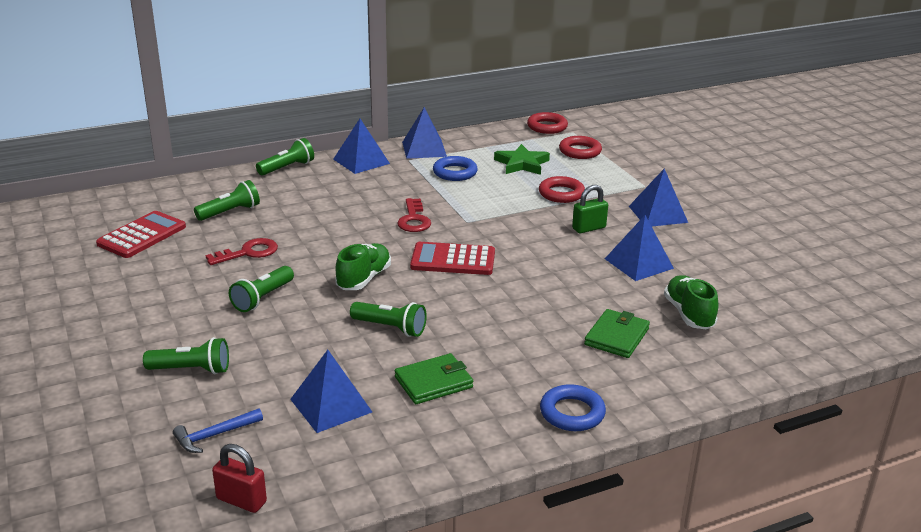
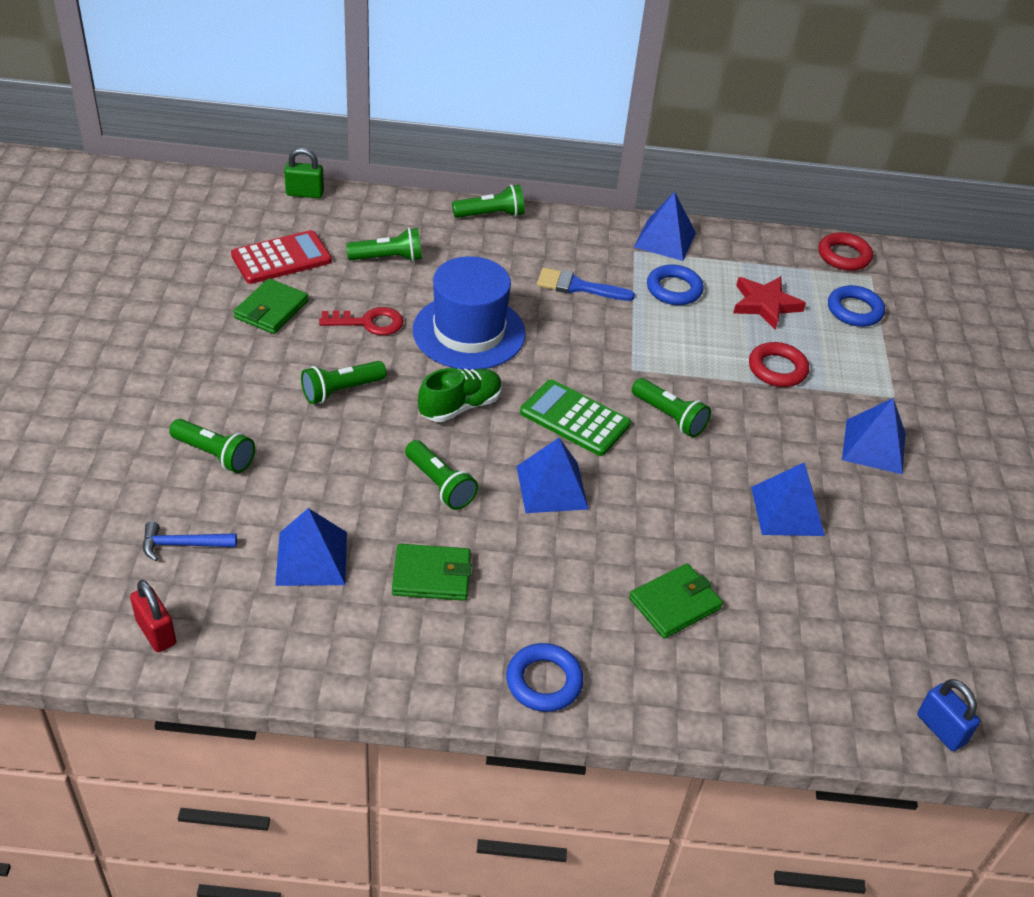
camera: 25 degrees right, 15 degrees up
blue pyramid [333,119,390,174] -> blue pyramid moved to [516,438,589,513]
red key [397,198,431,232] -> none
red calculator [410,242,495,275] -> green calculator [520,379,631,456]
green star [494,144,550,175] -> red star [733,276,806,330]
red ring [559,136,602,159] -> blue ring [828,285,885,327]
green padlock [572,185,608,233] -> green padlock moved to [284,148,324,198]
green shoe [664,275,719,330] -> none
none -> green wallet [233,278,308,334]
none -> blue hat [413,256,526,370]
none -> blue brush [537,268,635,301]
none -> green flashlight [632,378,711,437]
none -> blue padlock [917,679,980,751]

